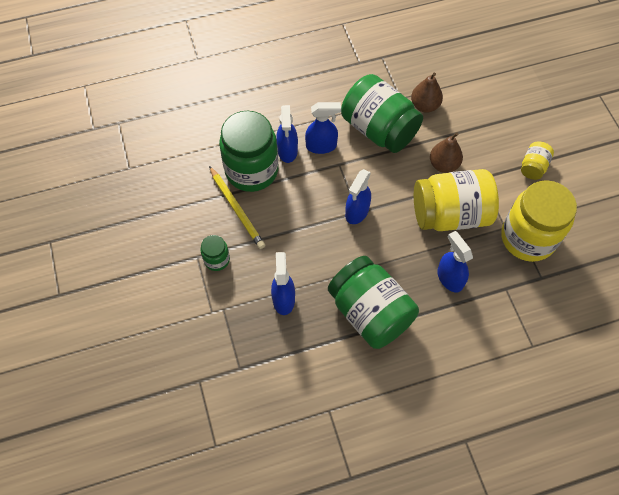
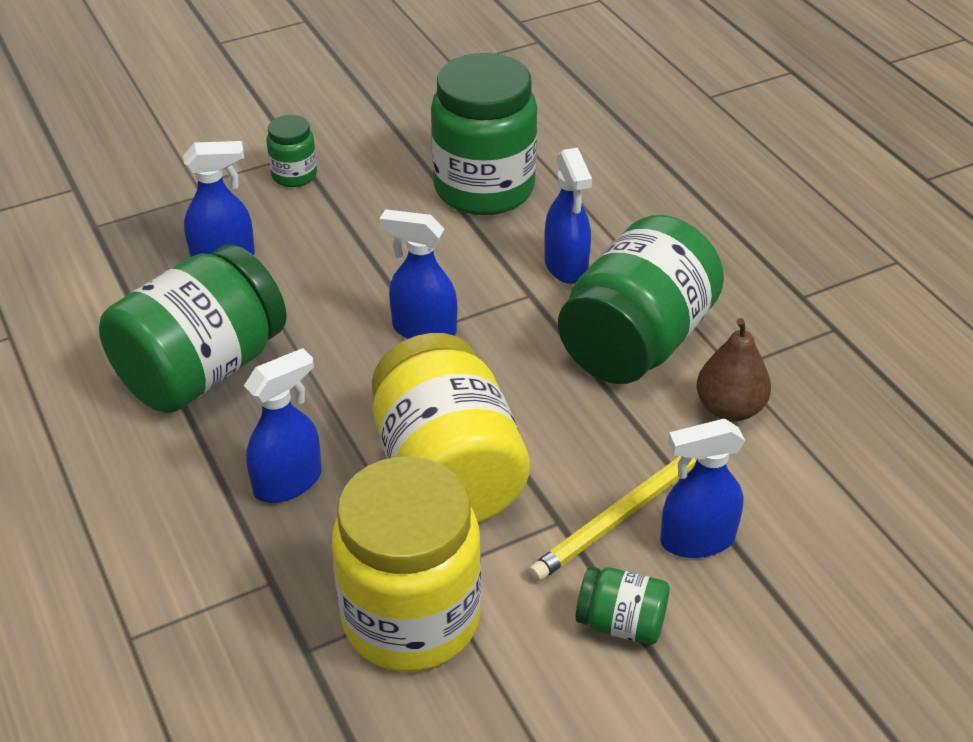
camera: 80 degrees right, 20 degrees down
yellow pencil [209,166,265,249] -> yellow pencil moved to [529,456,697,581]
blue spray bottle [276,105,298,163] -> blue spray bottle moved to [660,419,745,558]
brown pear [430,132,463,173] -> none
yellow jar [521,141,554,180] -> green jar [576,567,670,645]

